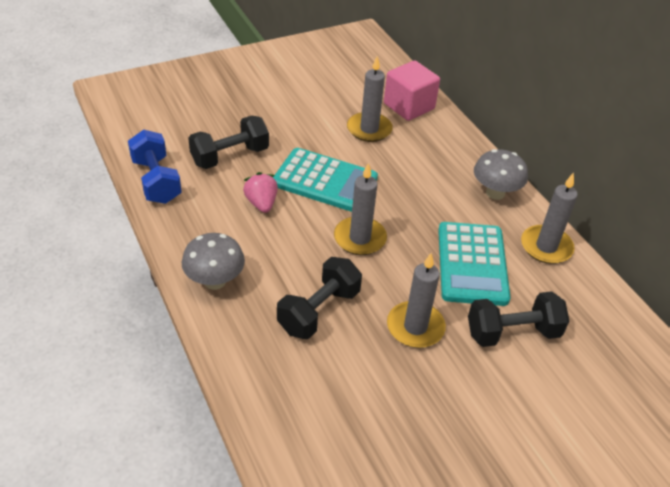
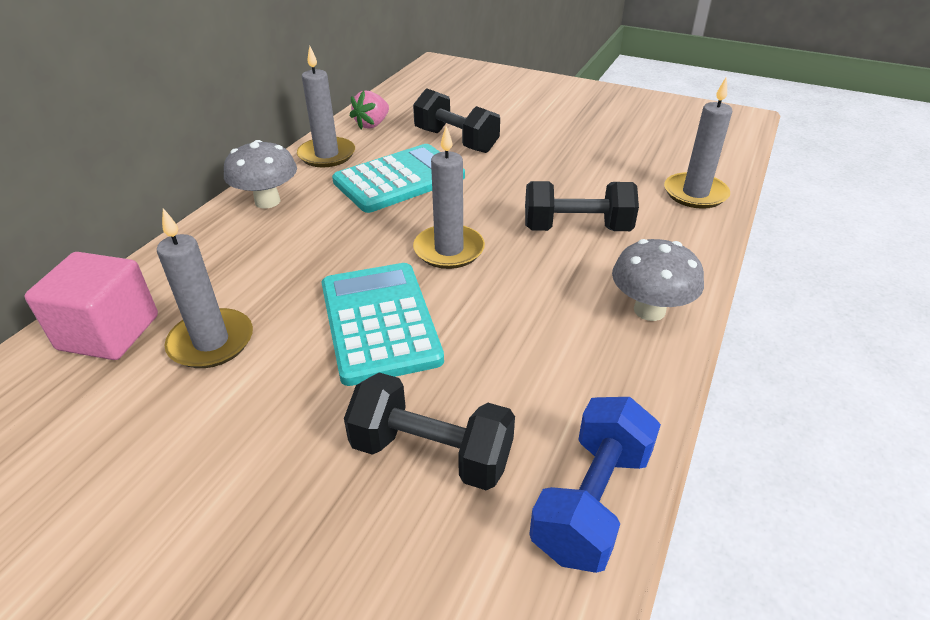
camera: 125 degrees left, 5 degrees down
pink strawberry [243,172,278,213] -> pink strawberry moved to [350,91,389,129]
grey candle [387,253,446,348] -> grey candle moved to [664,76,733,209]

